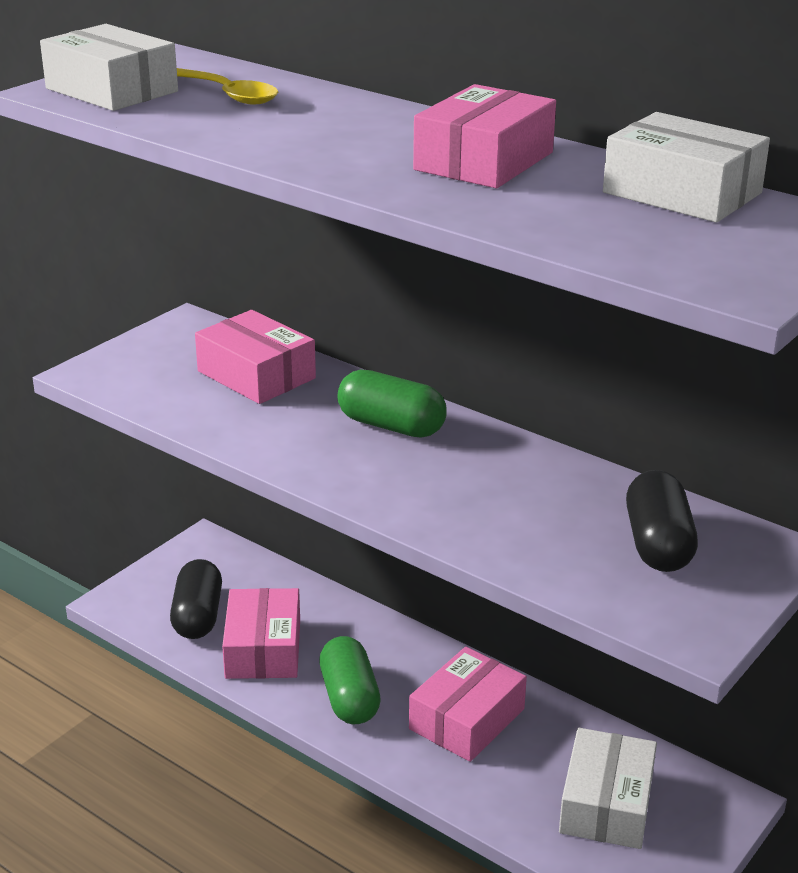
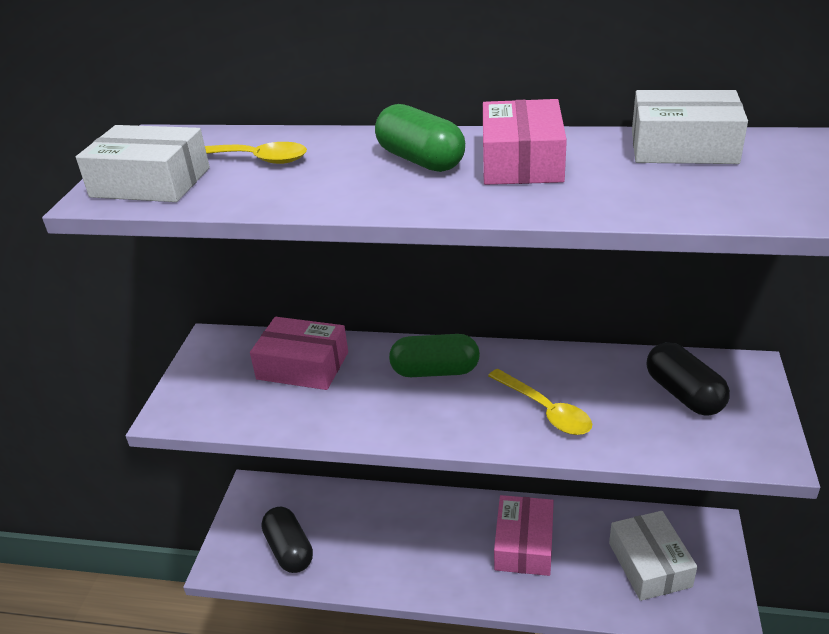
camera: 25 degrees left, 5 degrees up
pink box [222,588,300,679] -> none
green capsule [319,636,381,724] -> green capsule moved to [375,104,465,172]
none -> yellow spoon [488,369,592,435]

